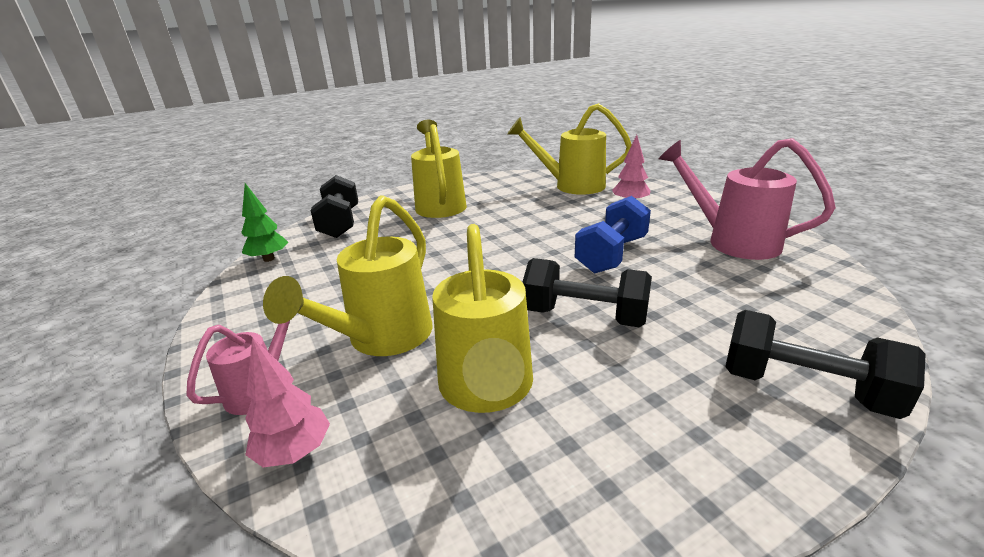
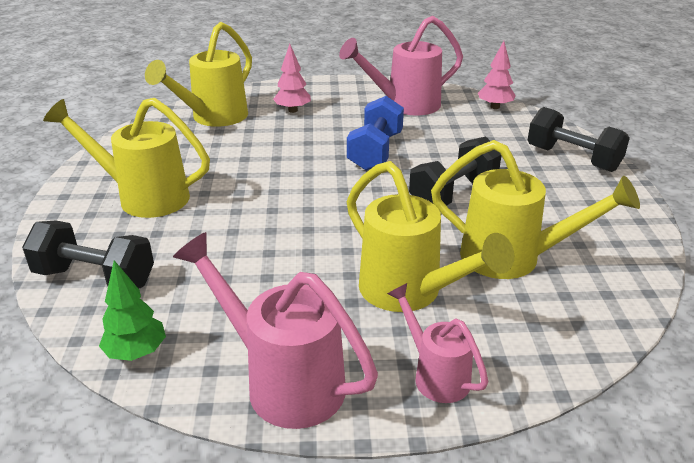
camera: 65 degrees left, 5 degrees up
pink tree [245,337,330,467] -> pink tree moved to [478,41,516,109]
blue dumbbell [575,196,651,273] -> blue dumbbell turned 45 degrees clockwise [347,96,404,171]
black dumbbell [725,310,926,419] -> black dumbbell turned 75 degrees clockwise [528,107,630,172]
none -> pink watering can [173,232,378,429]

